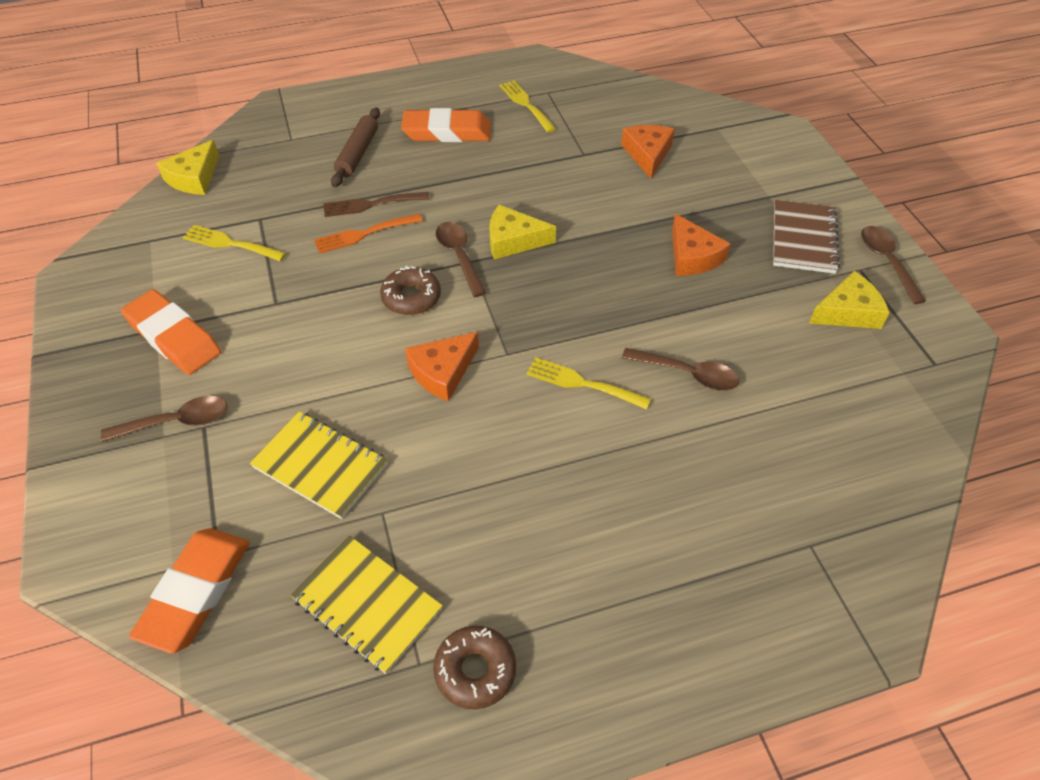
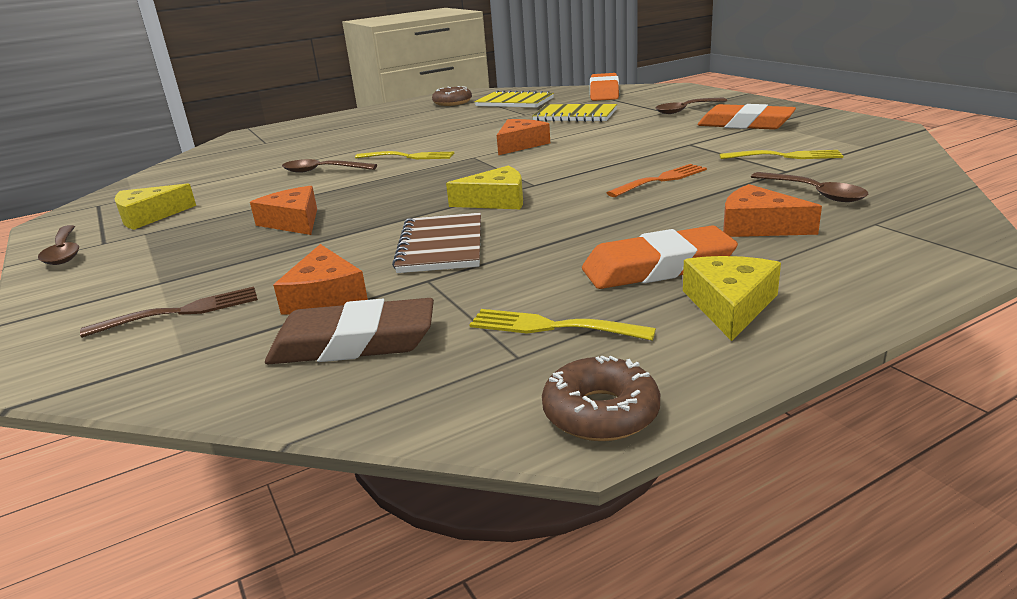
camera: 170 degrees right, 25 degrees down
yellow cheese [156,140,219,195] -> yellow cheese moved to [683,256,781,341]
brown fork [323,192,430,217] -> brown fork moved to [80,287,258,338]
brown rolling pin [331,108,380,187] -> orange cheese [723,184,822,237]
brown donut [380,266,441,315] -> brown donut moved to [542,356,660,441]
brown spoon [436,222,486,297] -> brown spoon moved to [751,172,869,202]
yellow fork [499,80,556,133] -> yellow fork turned 150 degrees clockwise [469,309,656,341]
brown notebook [773,200,840,274] -> brown notebook moved to [392,213,481,273]
none -> brown eraser [265,298,434,364]

